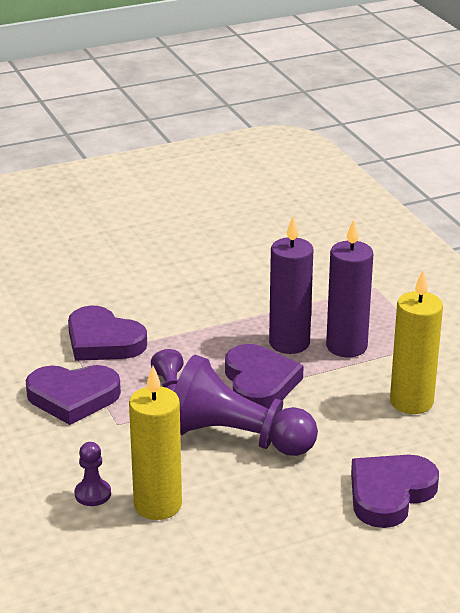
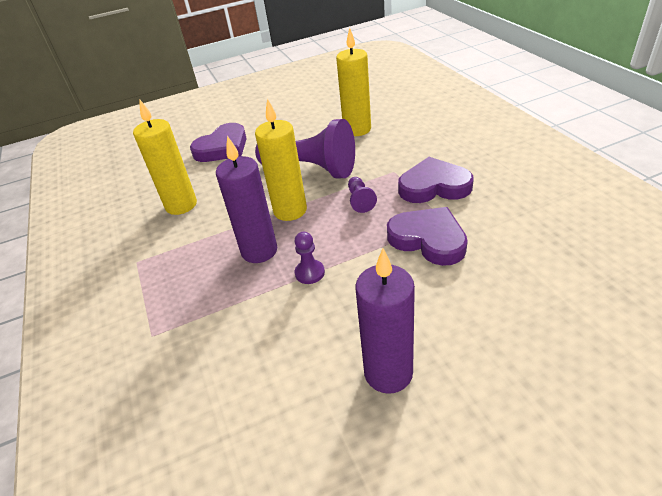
camera: 175 degrees left, 10 degrees up
purple pawn [75,442,111,506] -> purple pawn moved to [295,232,325,284]
purple heart [225,344,304,409] -> yellow candle [255,99,307,221]
purple candle [326,219,373,357] -> purple candle moved to [355,248,415,394]

